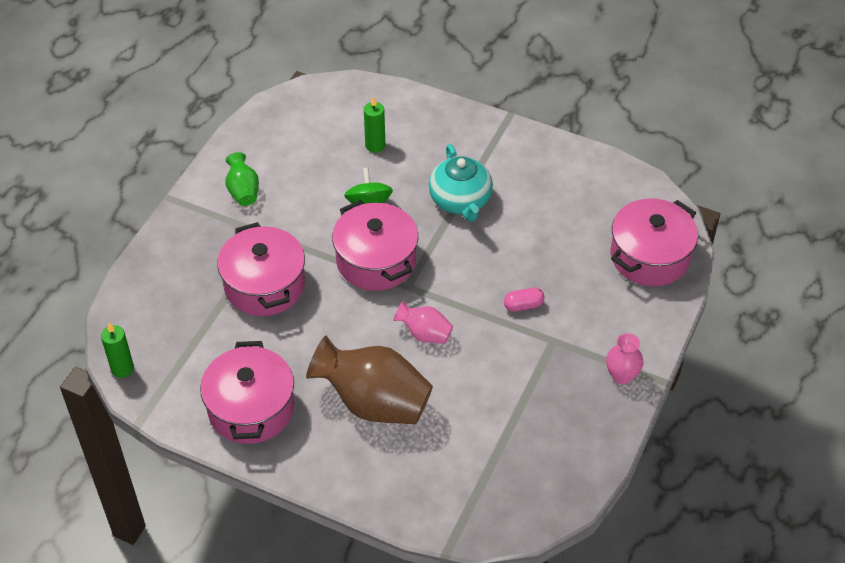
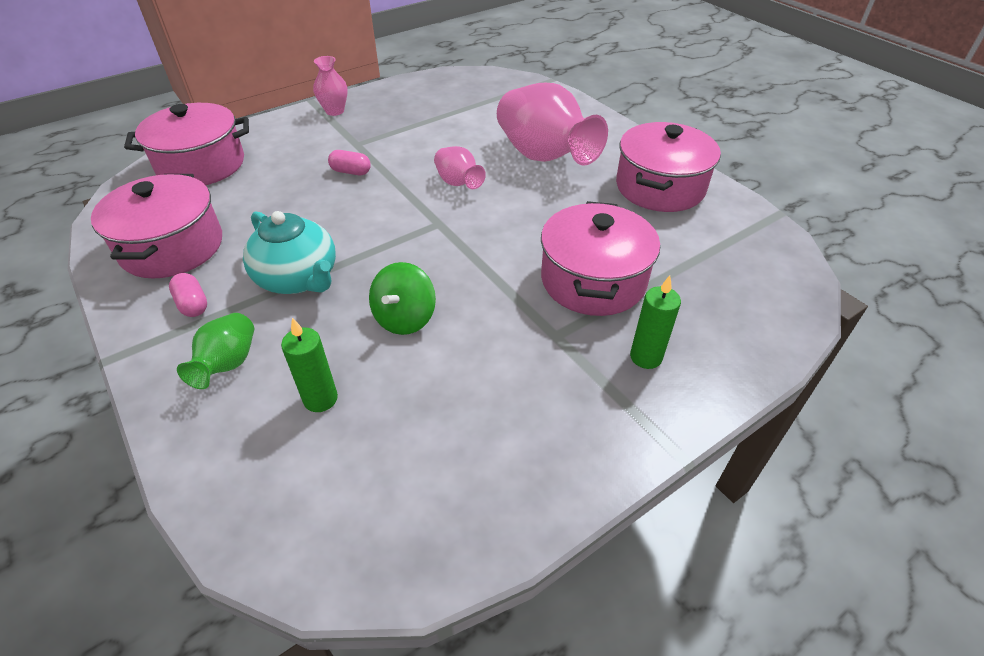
camera: 150 degrees left, 5 degrees down
green candle [101,322,134,378] -> green candle moved to [630,275,681,369]
green vase [225,152,259,206] -> green vase moved to [177,313,254,389]
brown vase [306,336,433,425] -> pink vase [497,83,608,166]
pink pot [332,200,418,291] -> pink pot moved to [91,174,222,279]
turquoise teapot [429,144,493,222] -> turquoise teapot turned 120 degrees clockwise [243,211,336,294]
none -> pink capsule [169,273,207,317]

